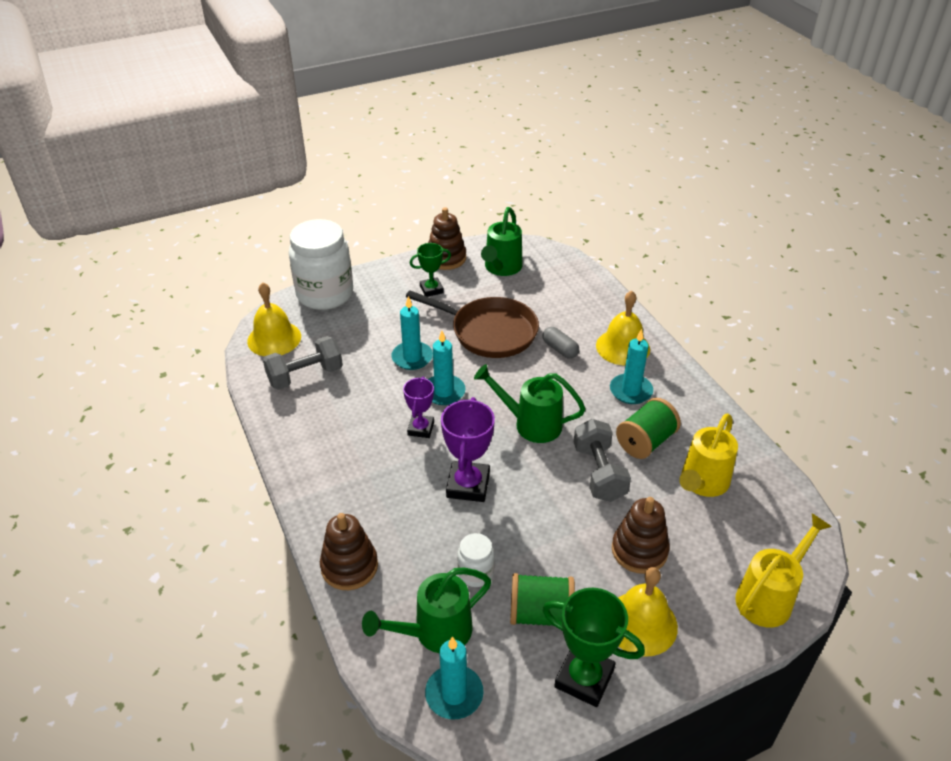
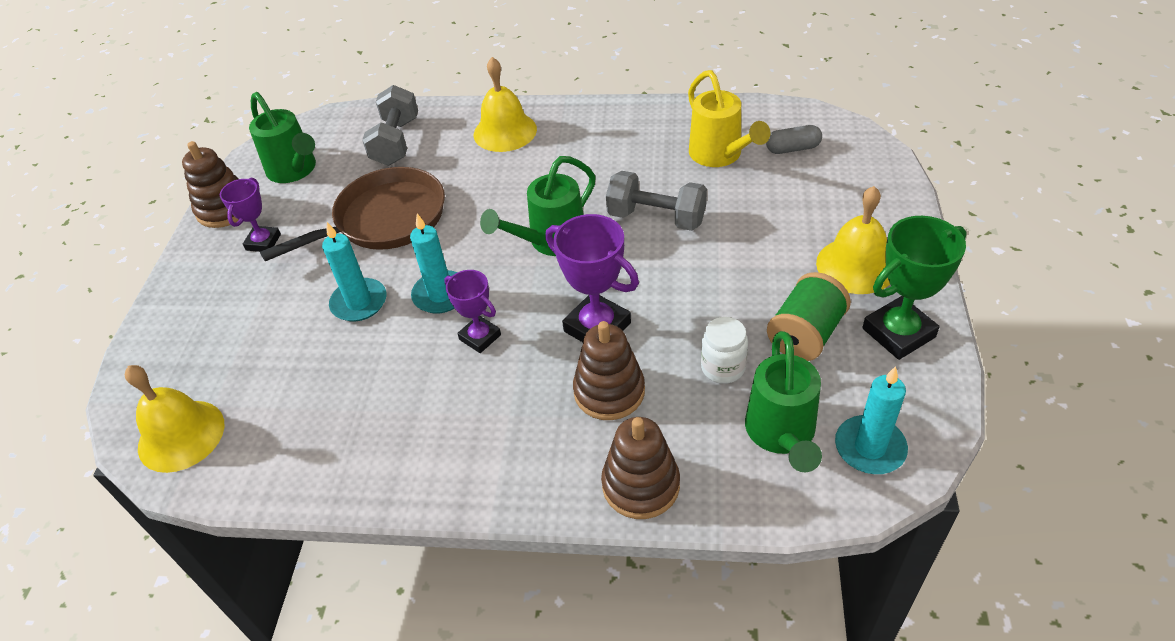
camera: 55 degrees left, 5 degrees up
grey dumbbell [263,336,343,390] -> grey dumbbell moved to [362,85,418,166]
white jar [289,219,353,310] -> none
green trophy [409,243,451,297] -> purple trophy [220,178,281,252]
grey capsule [542,327,579,359] -> grey capsule moved to [766,125,822,154]
turquoise candle [610,329,653,404] -> none
brown stacking toy [612,497,670,574] -> brown stacking toy moved to [573,321,645,420]
green spool [616,398,681,459] -> none
yellow watering can [735,513,832,628] -> none

